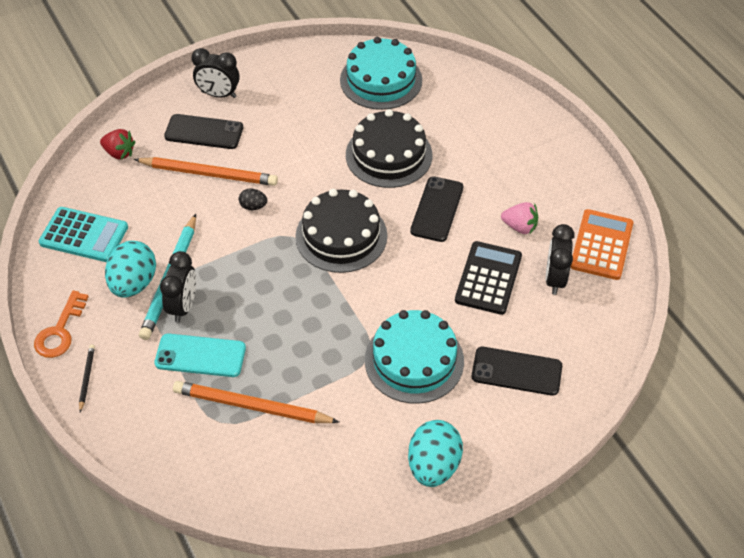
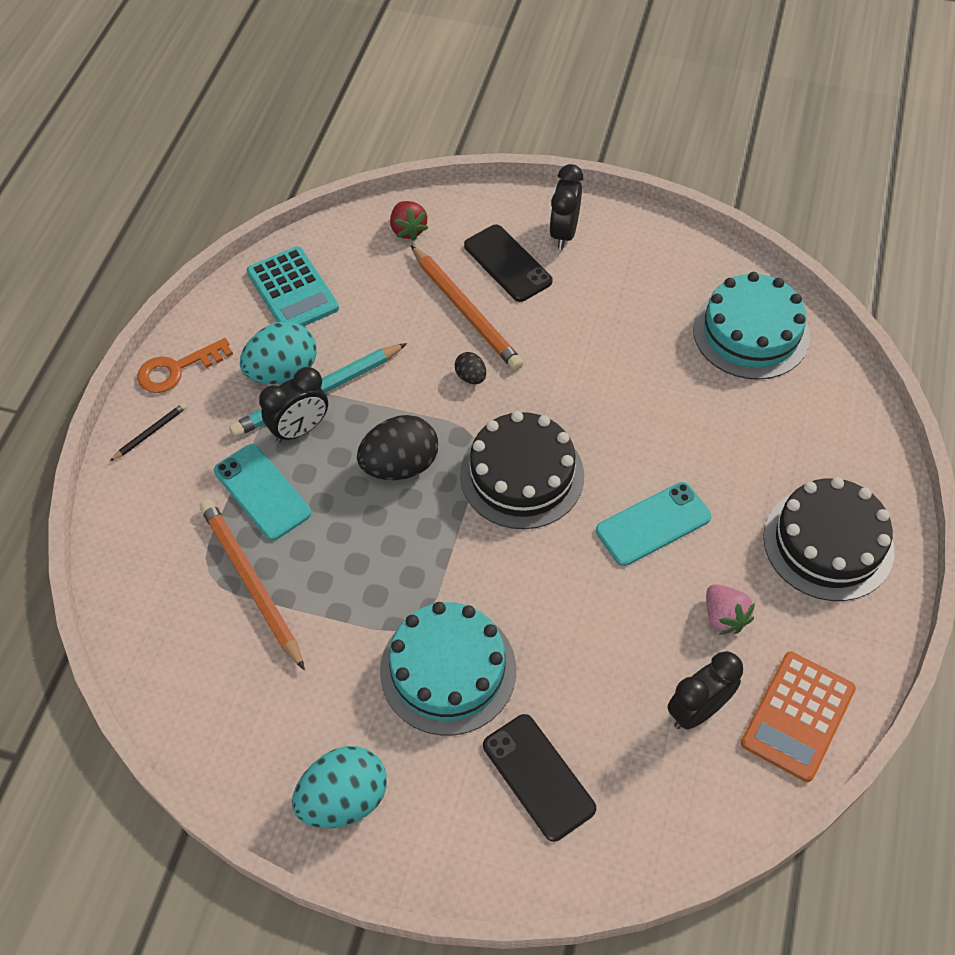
camera: 45 degrees right, 5 degrees up
black clock [191,48,240,98] -> black clock turned 45 degrees clockwise [549,164,583,249]
black cake [346,109,432,188] -> black cake moved to [763,477,894,601]
black phone [410,176,463,242] -> turquoise phone [596,482,711,566]
black calculator [455,241,522,315] -> none
orange calculator [570,209,633,280] -> orange calculator turned 150 degrees clockwise [741,652,856,782]
none -> black egg [357,415,438,480]

